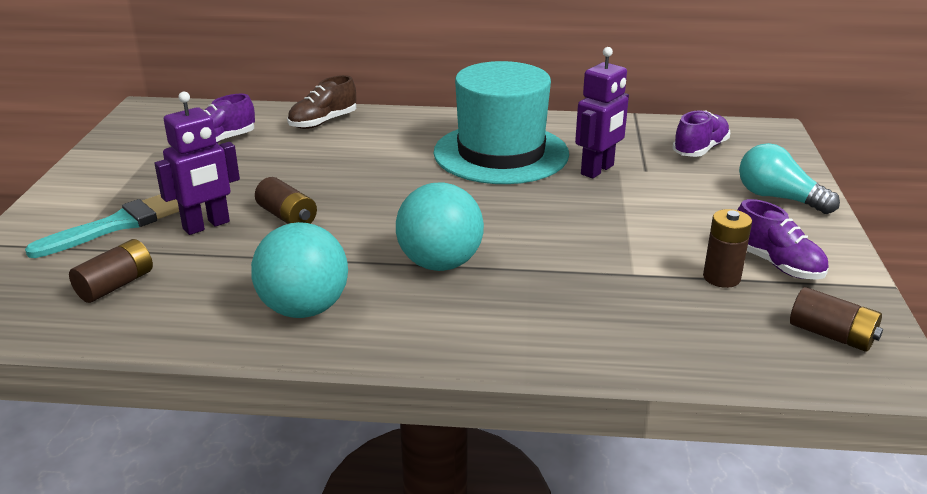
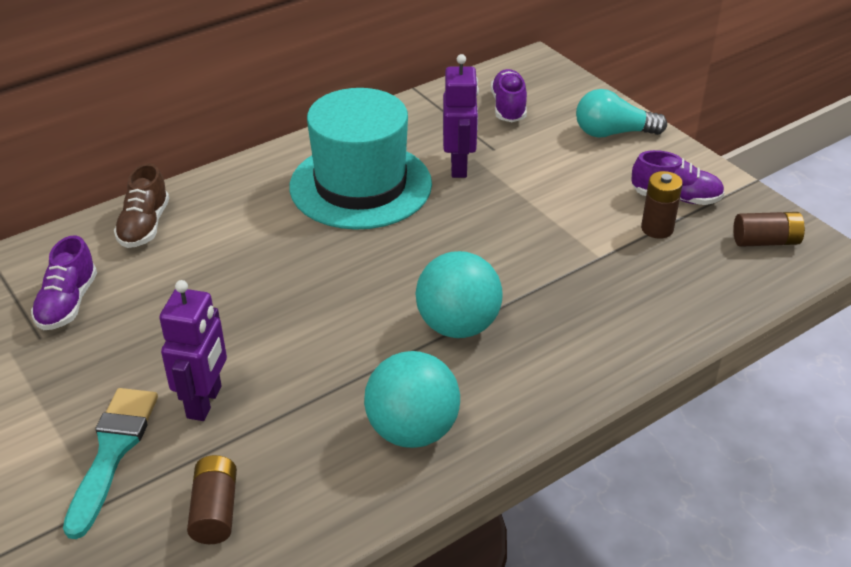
camera: 40 degrees left, 10 degrees up
brown battery [255,177,317,224] -> none

